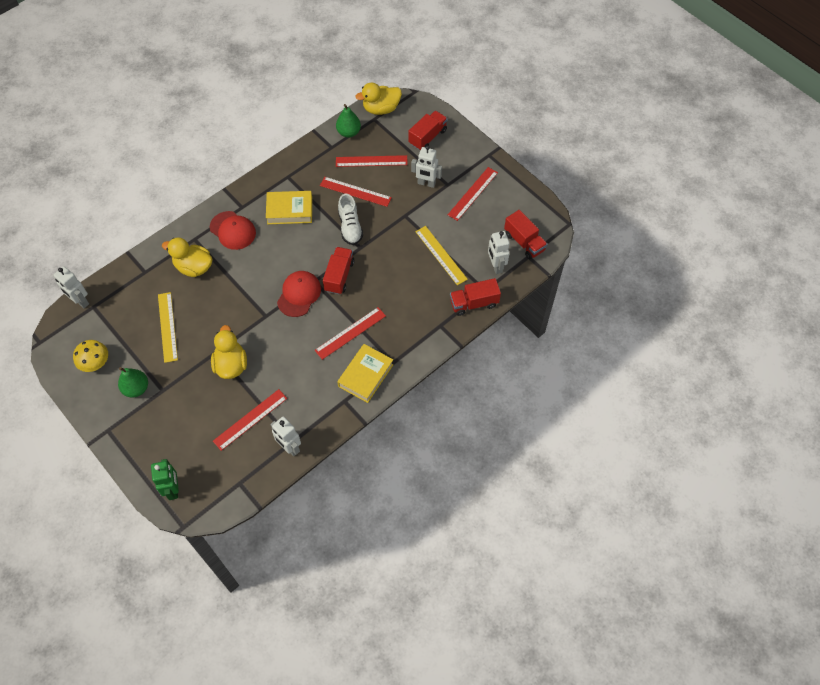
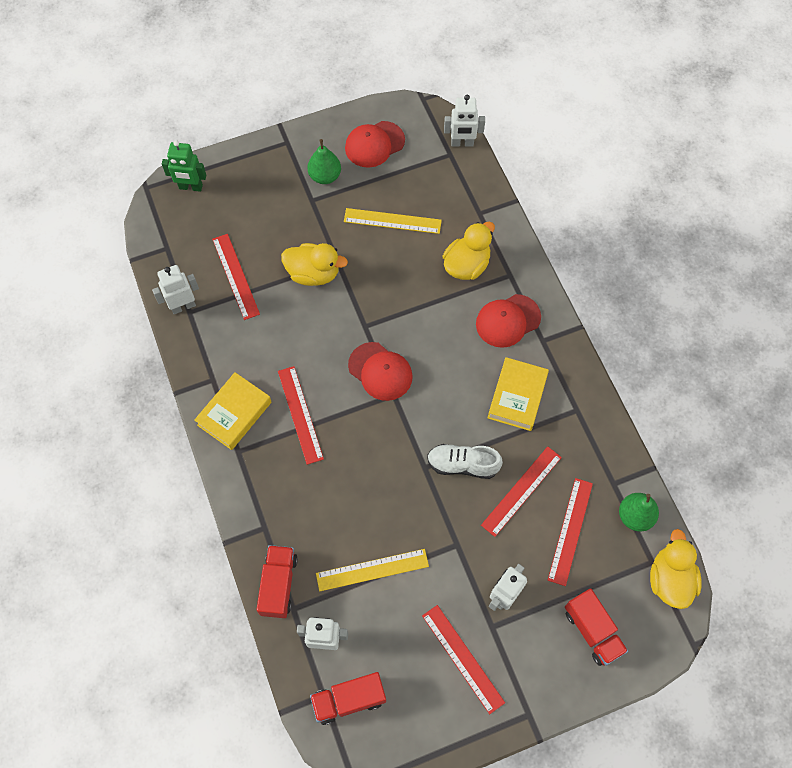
camera: 110 degrees right, 5 degrees up
white robot [54,266,89,308] -> white robot turned 150 degrees counterclockwise [444,95,485,147]
yellow mushroom [73,340,108,372] -> red cap [345,121,405,168]
red truck [323,247,355,295] -> none
yellow book [337,344,394,403] -> yellow book turned 75 degrees clockwise [194,372,271,450]

